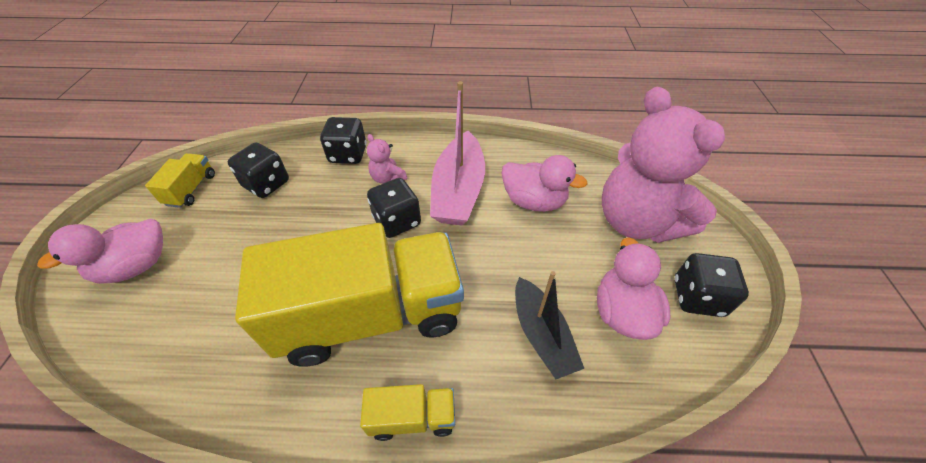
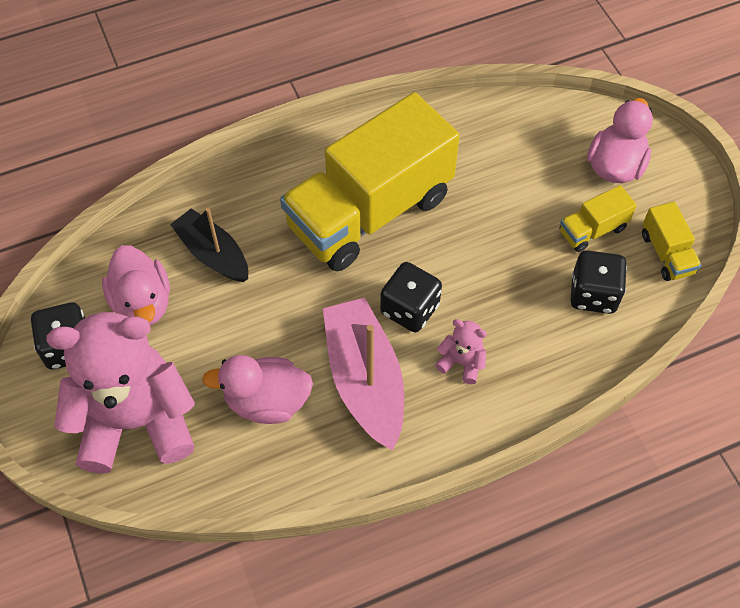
camera: 155 degrees right, 10 degrees up
black dice [320,117,367,164] -> none
yellow truck [360,384,455,441] -> yellow truck moved to [559,185,637,252]
pink teddy bear [602,87,725,243] -> pink teddy bear turned 45 degrees counterclockwise [46,312,195,474]

